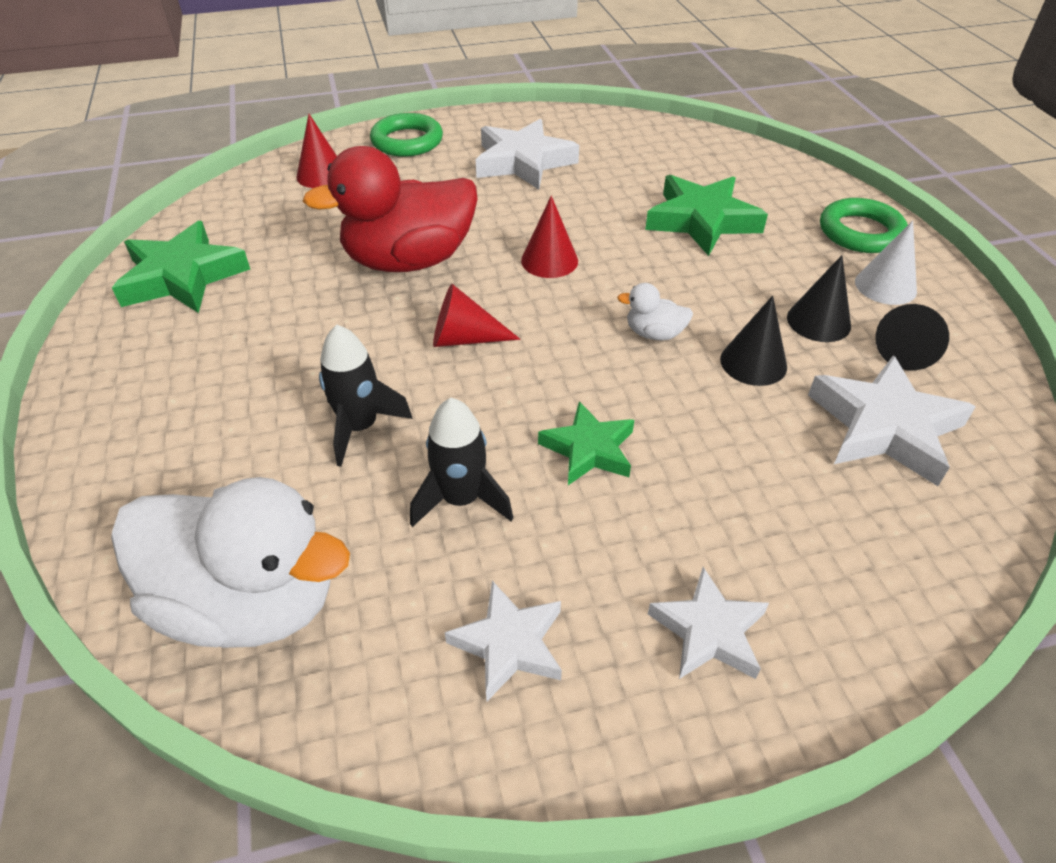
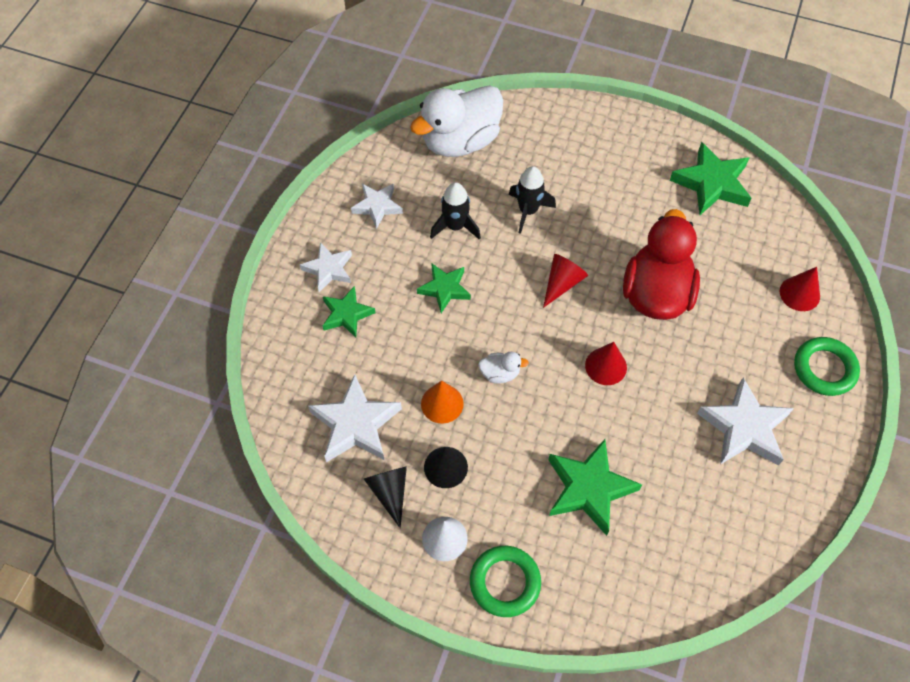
camera: 125 degrees right, 15 degrees up
white duck [617,283,693,340] -> white duck turned 45 degrees clockwise [478,352,529,383]
black cone [720,296,787,386] -> orange cone [421,380,464,424]
none -> green star [323,286,375,338]

